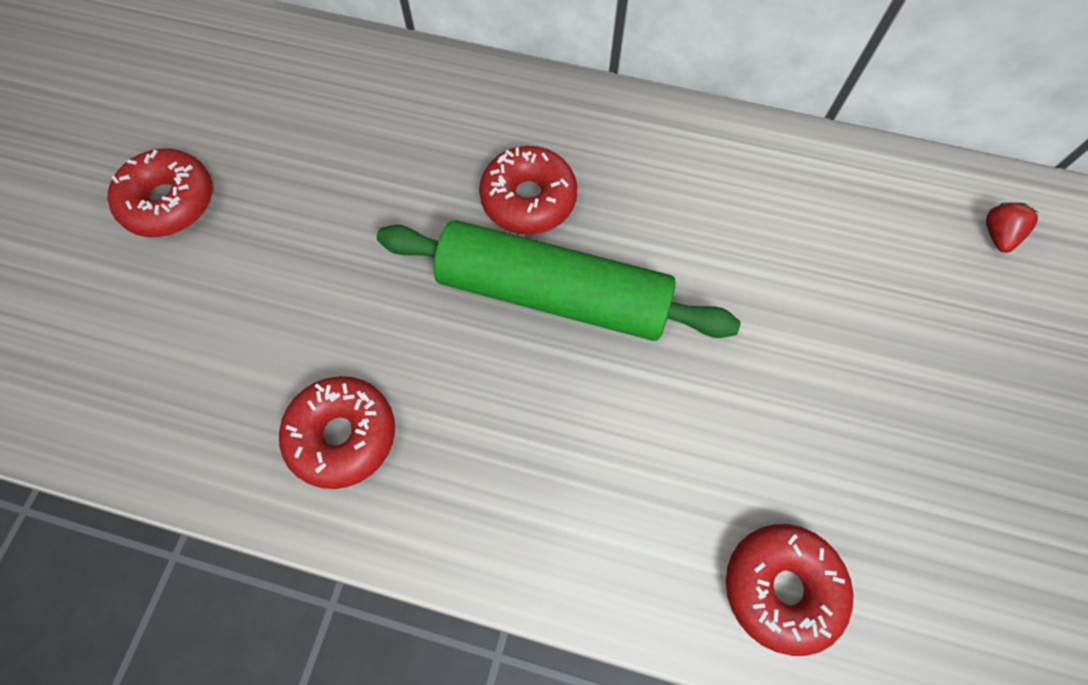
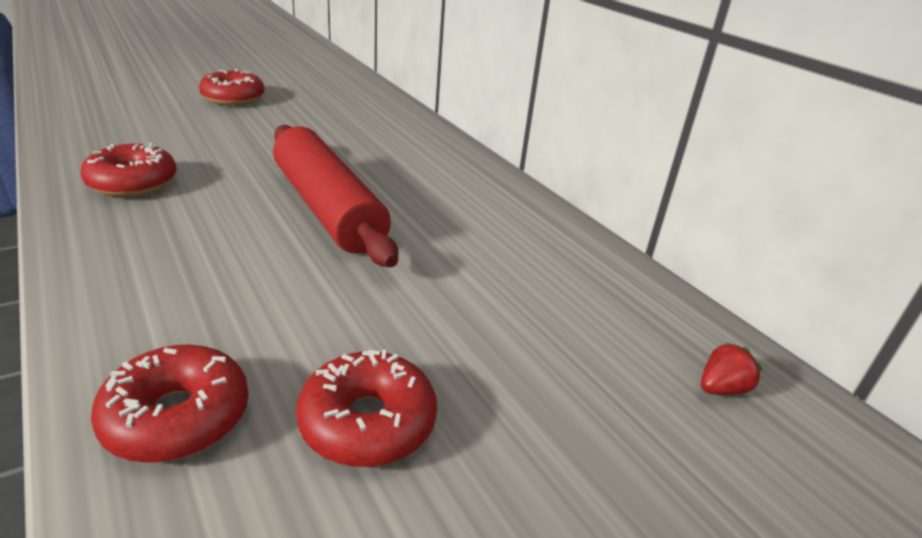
camera: 40 degrees right, 35 degrees down
green rolling pin [377,220,741,341] -> red rolling pin [273,125,398,267]
red donut [479,146,577,235] -> red donut moved to [296,350,437,467]

